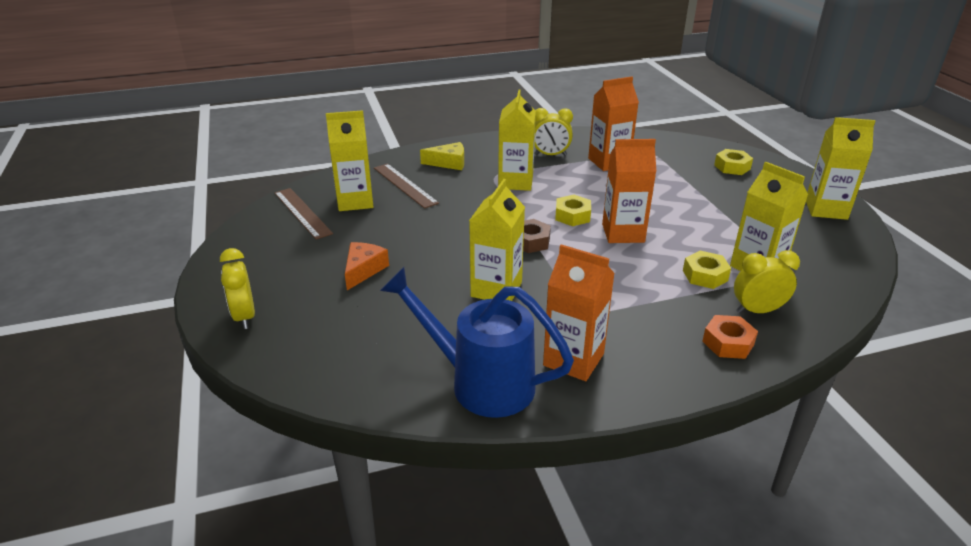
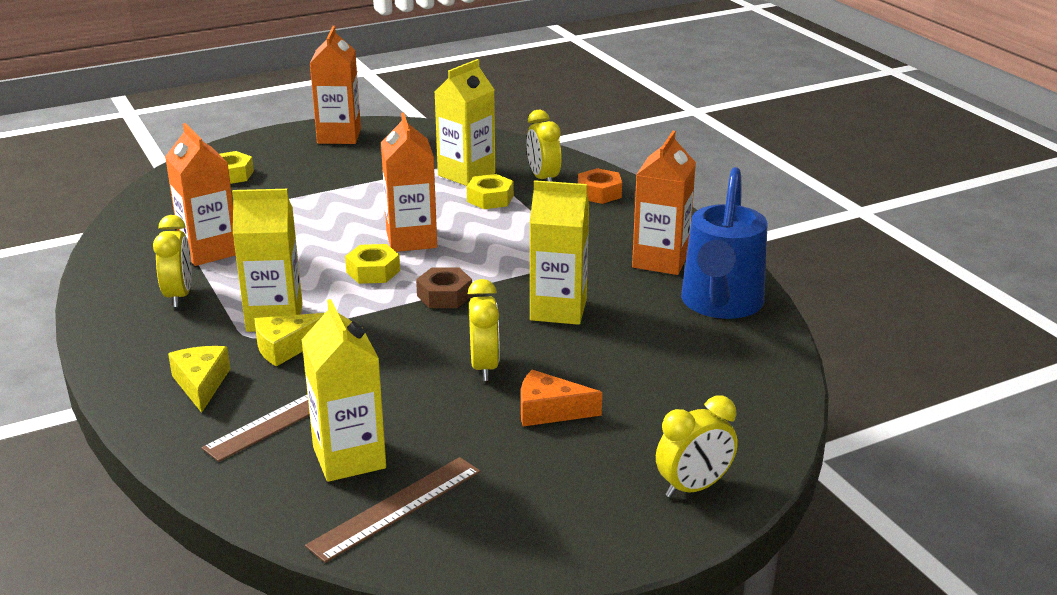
camera: 100 degrees left, 5 degrees down
yellow carton [806,117,875,220] -> orange carton [310,26,361,144]
none -> yellow cheese [255,313,325,367]
none -> yellow clock [468,279,500,381]

